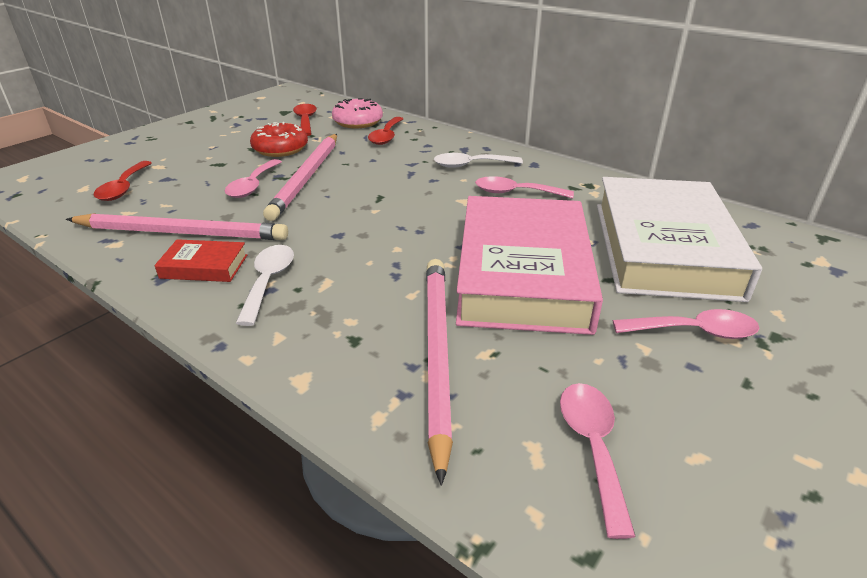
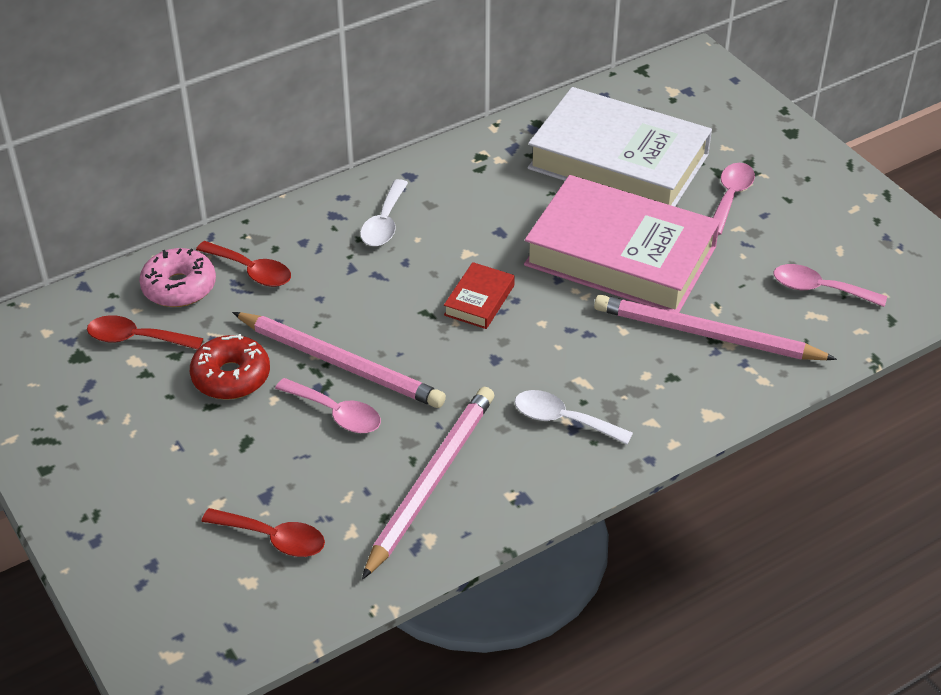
camera: 70 degrees left, 10 degrees up
red book [155,239,247,282] -> red book moved to [444,262,515,329]
pink spoon [475,176,574,199] -> none

